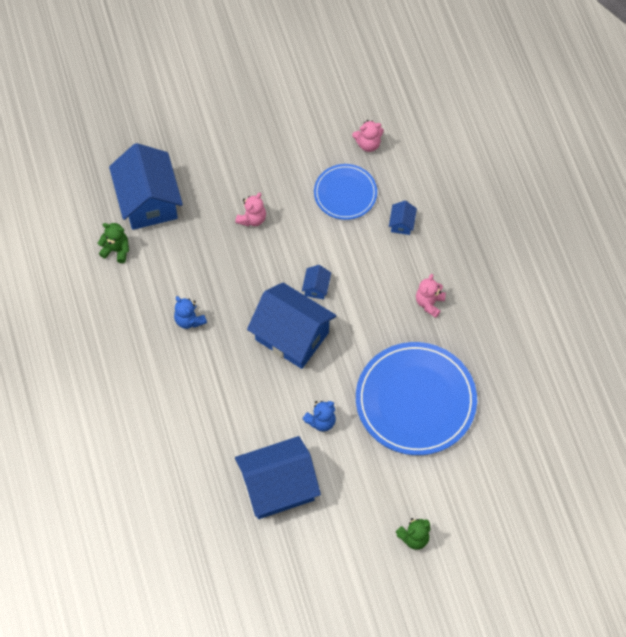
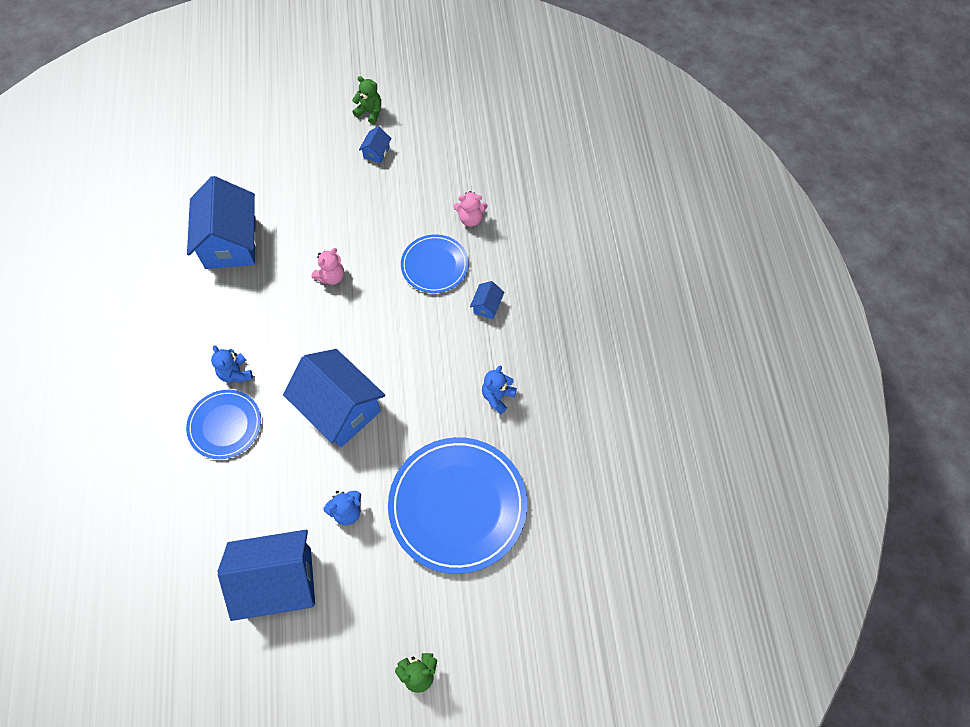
camera: 10 degrees right, 0 degrees up
green teddy bear [98,223,129,263] -> green teddy bear moved to [352,76,381,124]
blue house [302,265,331,299] -> blue house moved to [359,126,391,163]
pink teddy bear [416,274,446,318] -> blue teddy bear [482,365,517,415]
none -> blue plate [186,390,261,459]

